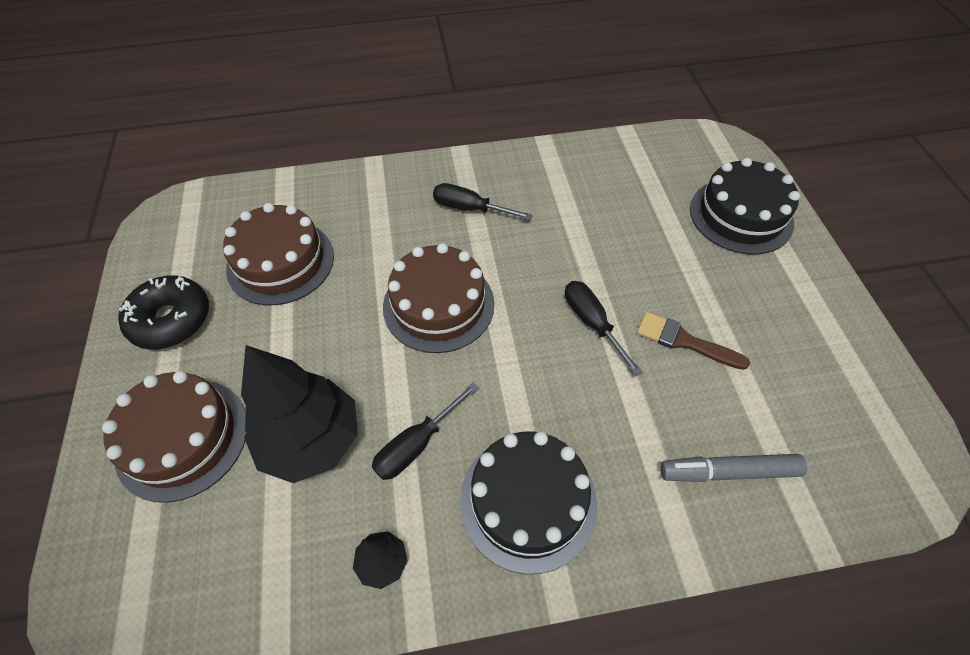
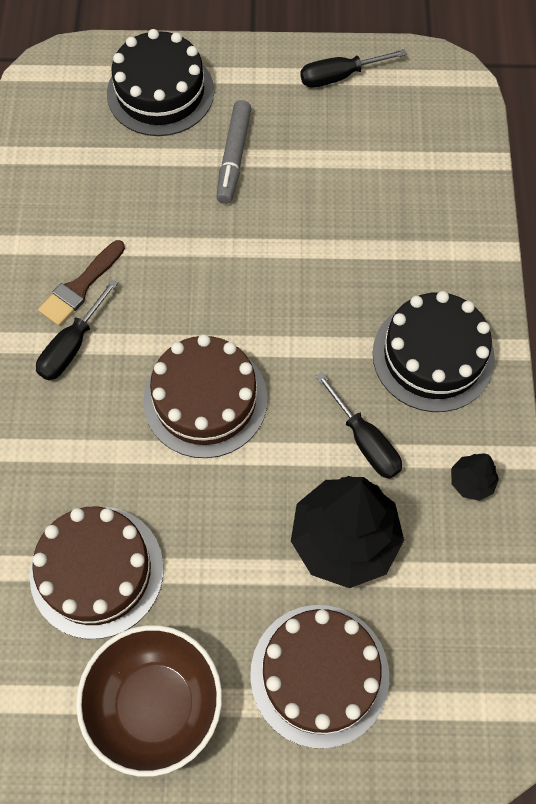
camera: 80 degrees left, 10 degrees up
black donut [118,275,209,350] -> brown bowl [76,625,222,777]
black screwdriver [565,281,643,376] -> black screwdriver moved to [300,49,407,88]
brown brush [637,312,750,370] -> brown brush moved to [38,240,125,326]
grey marker [660,454,807,482] -> grey marker moved to [217,100,251,204]

